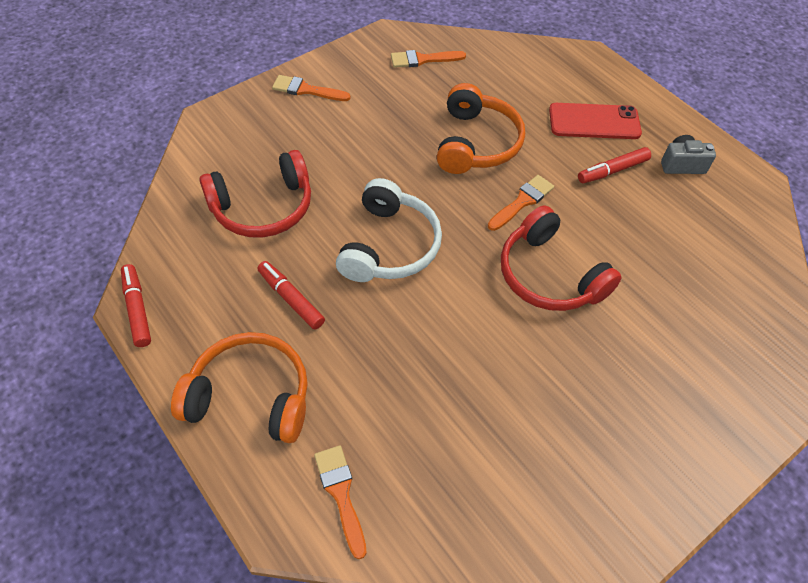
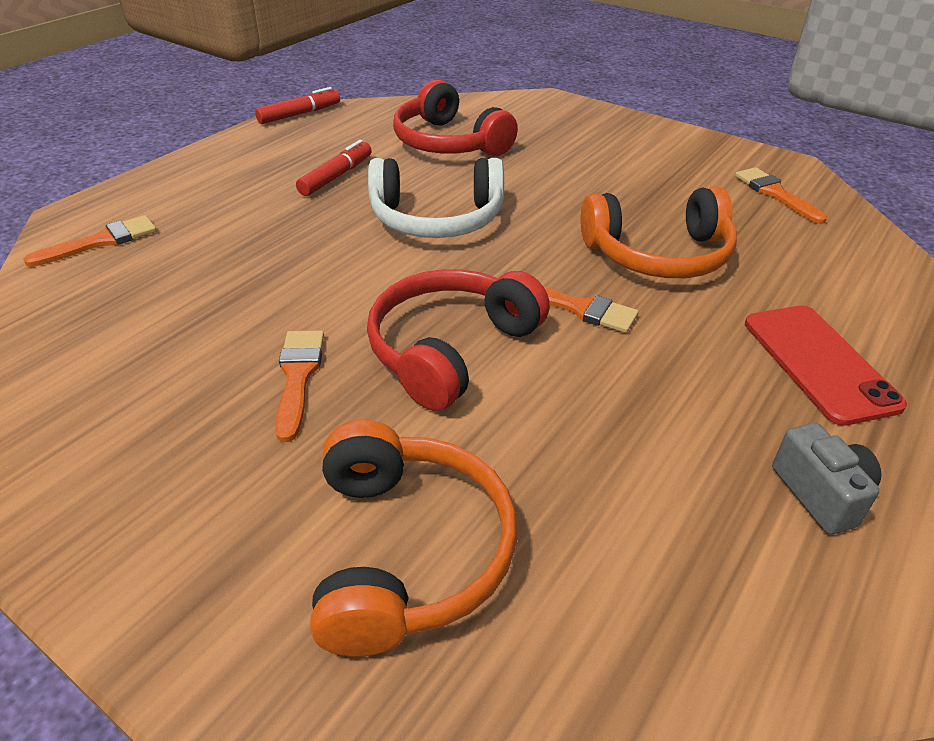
camera: 75 degrees right, 15 degrees down
orange headphones [171,332,308,443] -> orange headphones moved to [310,420,517,657]
orange brush [272,75,351,101] -> orange brush moved to [275,331,324,442]
red marker [578,147,651,184] -> none

